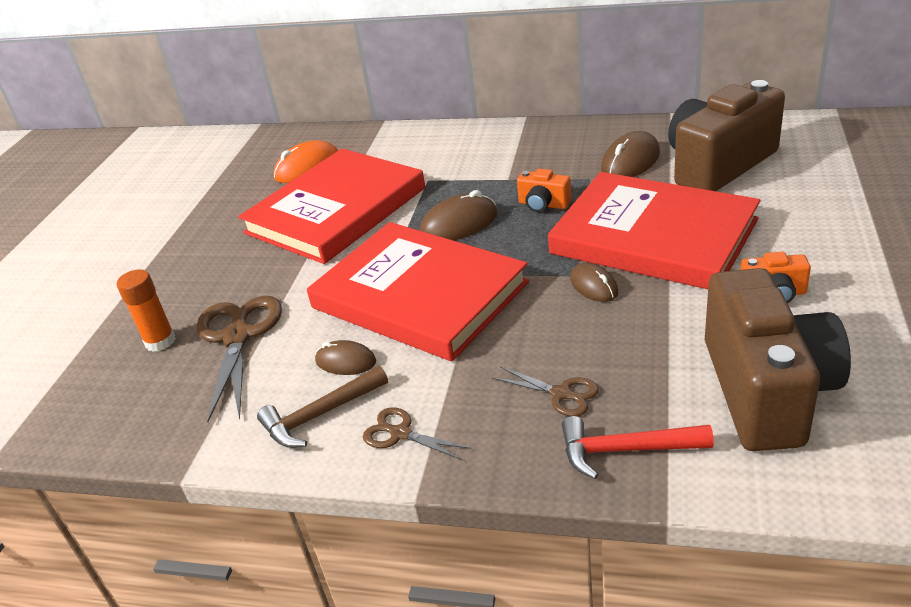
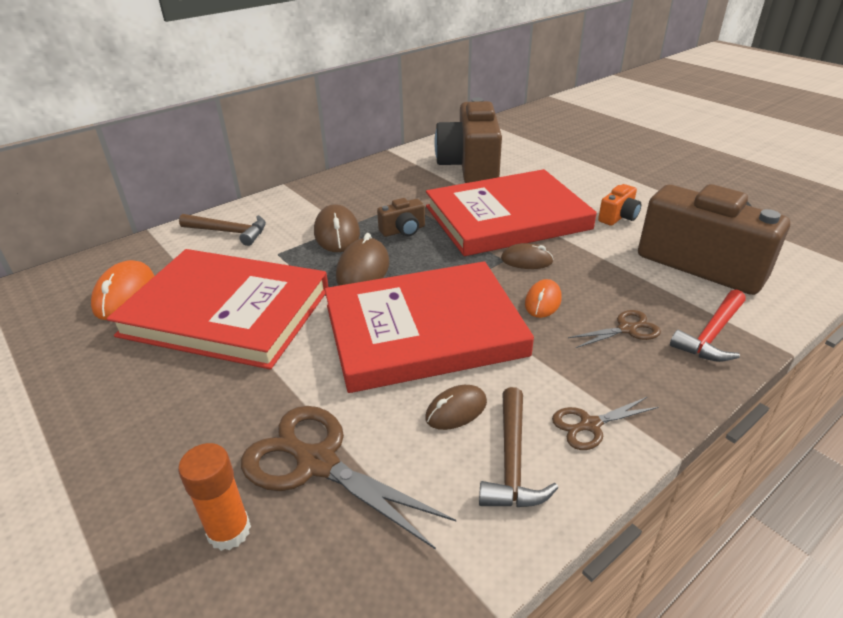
camera: 55 degrees left, 0 degrees up
red book [238,148,425,264] -> red book turned 60 degrees counterclockwise [107,249,328,370]
orange camera [517,169,571,212] -> brown camera [377,198,425,237]
brown mouse [601,131,660,177] -> brown mouse moved to [314,204,360,252]
none -> brown hammer [179,214,266,246]
none -> orange mouse [525,279,562,318]

